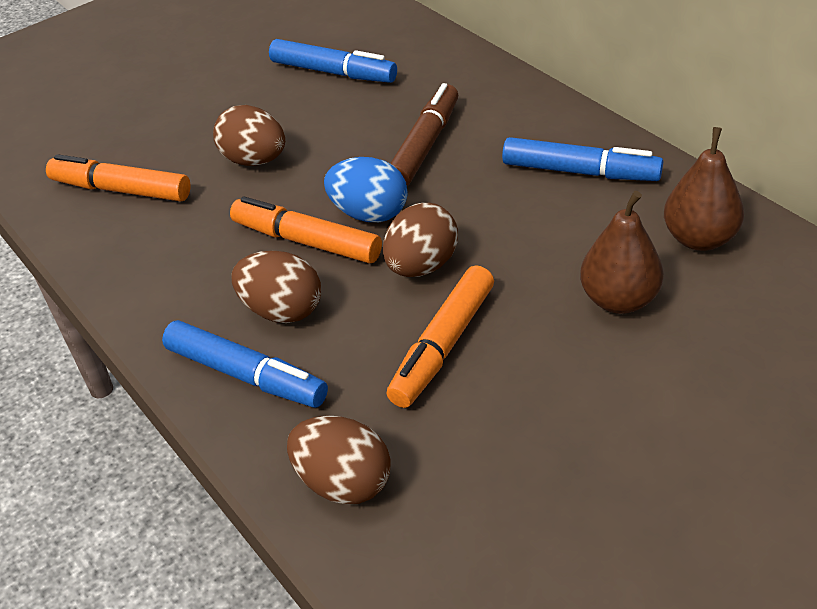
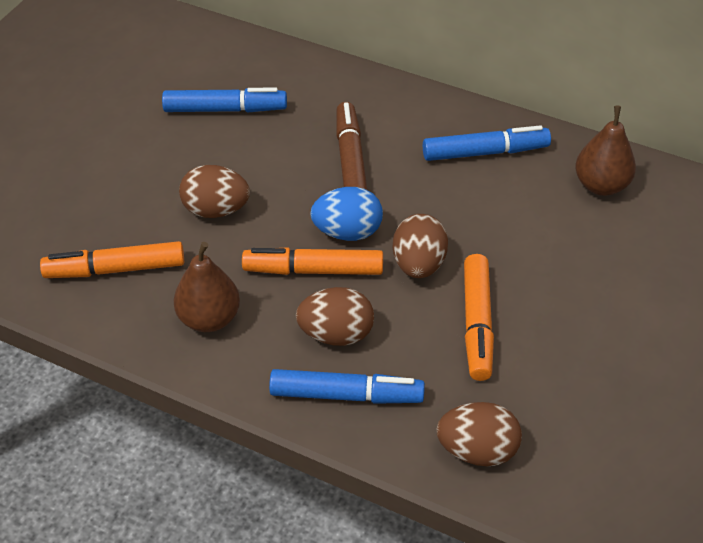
camera: 30 degrees left, 5 degrees up
brown pear [580,191,664,314] -> brown pear moved to [174,242,240,332]

